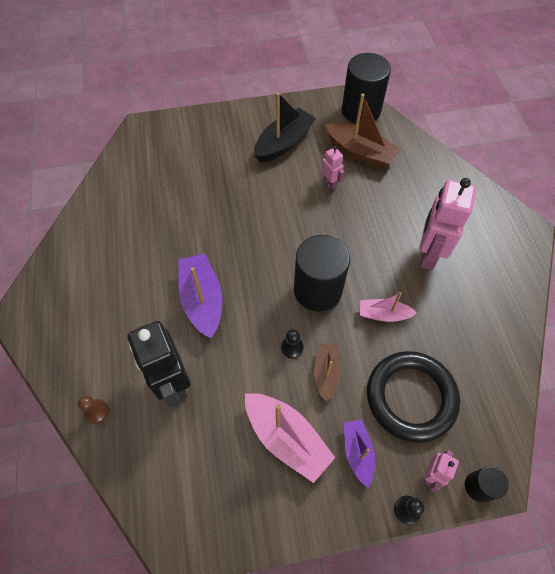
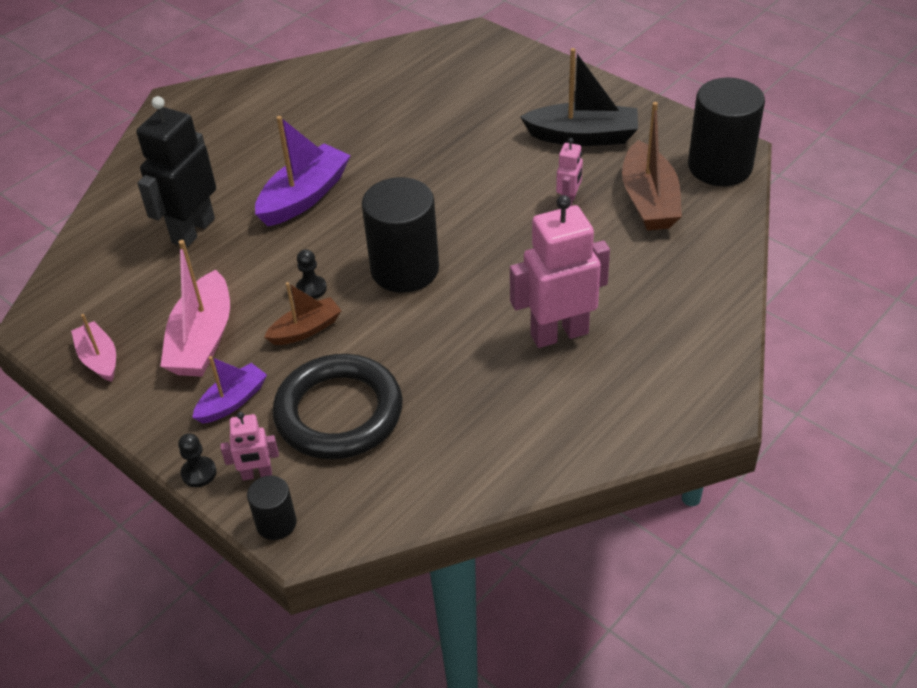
camera: 55 degrees right, 15 degrees down
brown pawn [78,396,109,424] -> none
pink boat [360,292,417,322] -> pink boat moved to [71,314,116,382]

